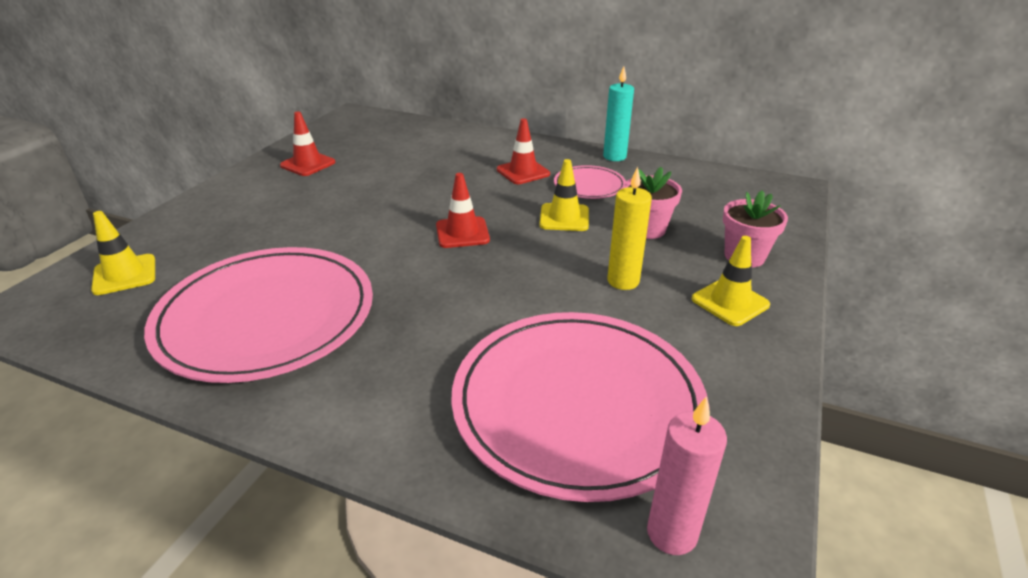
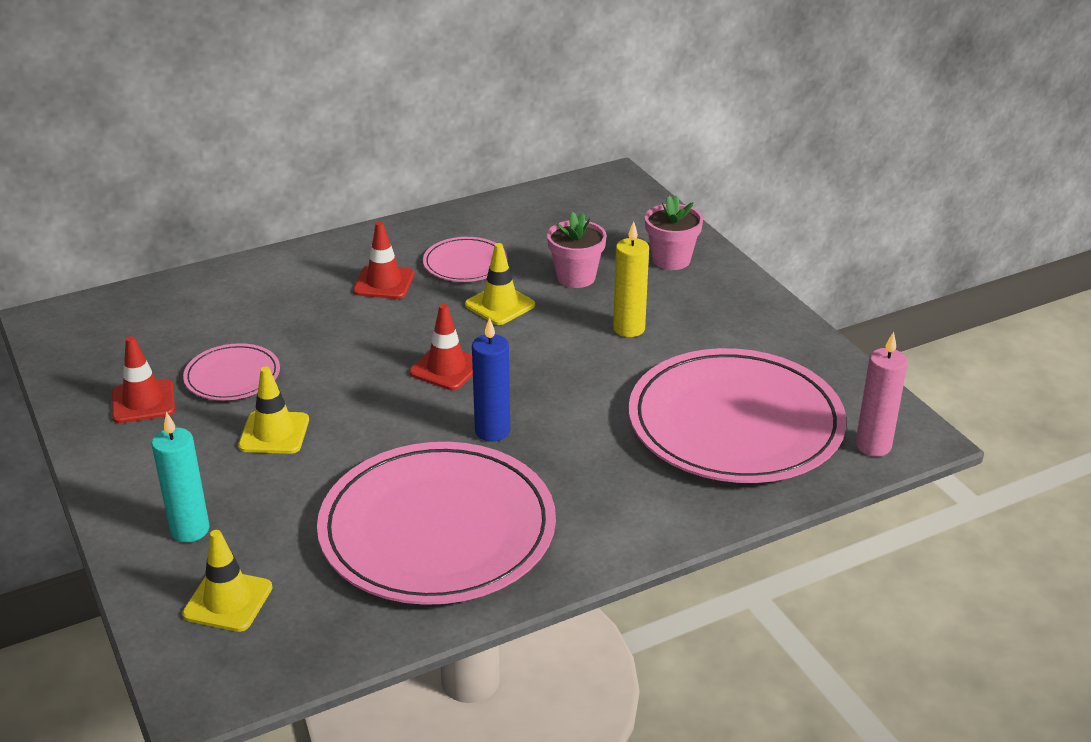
camera: 50 degrees left, 0 degrees up
turquoise candle [603,67,634,161] -> turquoise candle moved to [152,412,209,542]
yellow traffic cone [692,236,770,326] -> yellow traffic cone moved to [238,367,309,454]
none -> pink plate [183,343,280,400]
none -> blue candle [472,317,510,441]

